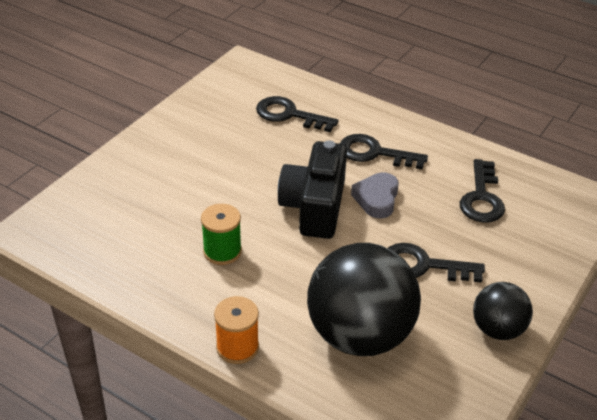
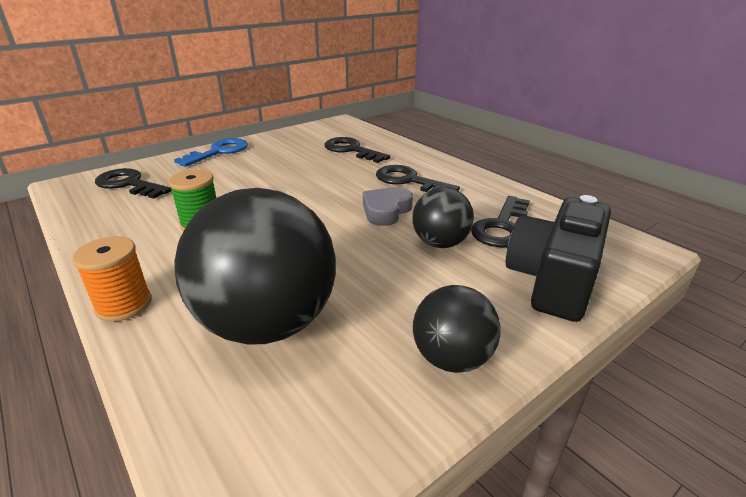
camera: 20 degrees right, 10 degrees down
black camera [278,140,347,239] -> black camera moved to [506,195,611,322]
black key [388,243,485,283] -> black key moved to [95,168,171,199]
none -> blue key [174,138,248,167]
none -> black ball [412,187,474,248]

